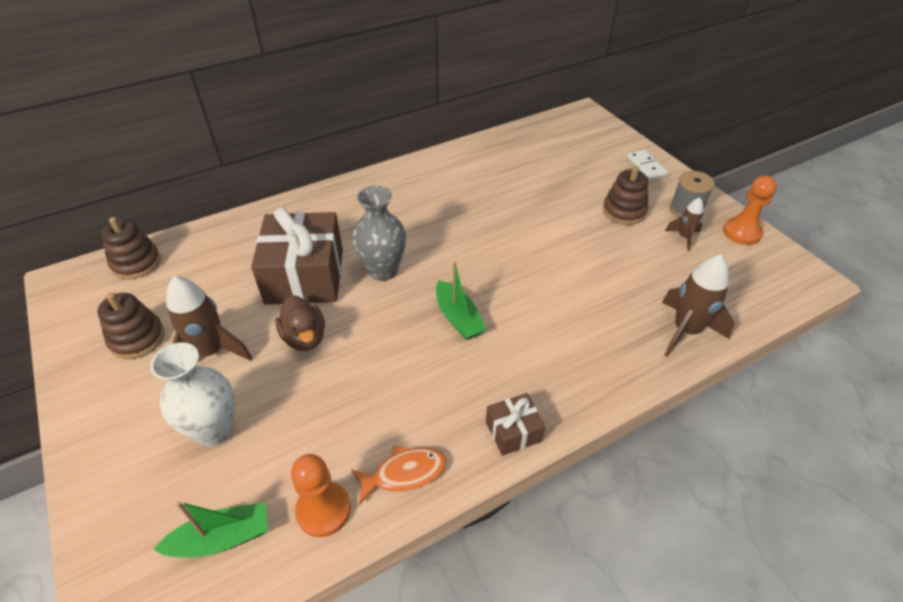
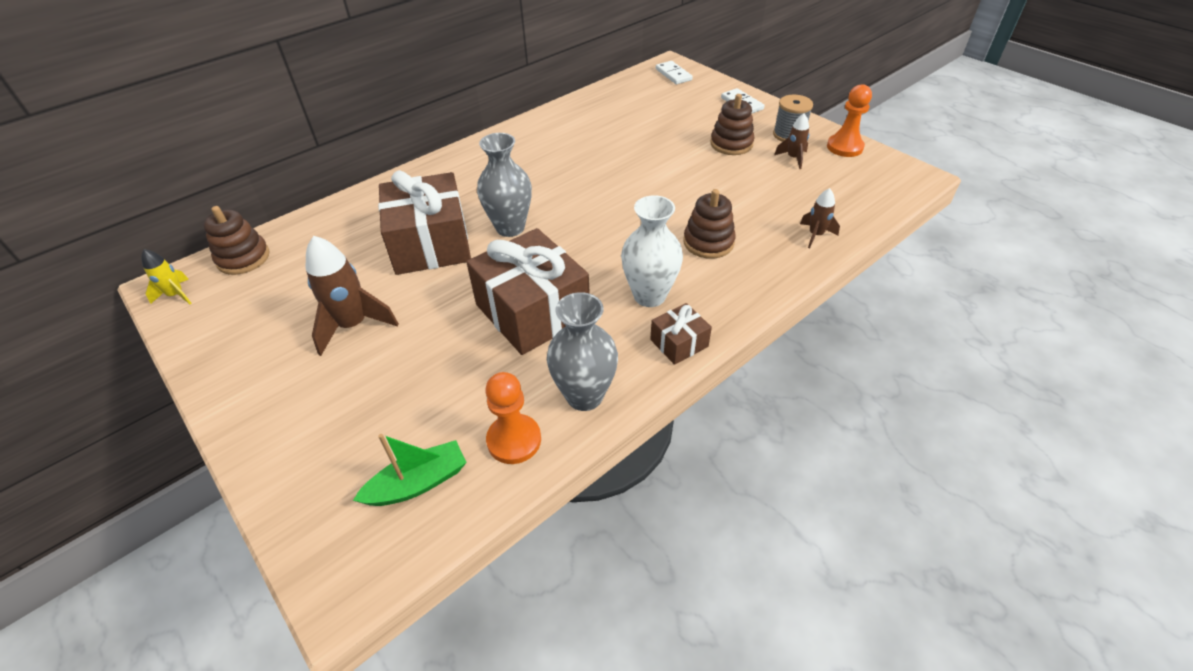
camera: 10 degrees left, 0 degrees up
brown stacking toy [97,292,165,359] -> brown stacking toy moved to [683,189,736,259]
white vase [150,342,234,447] -> white vase moved to [621,195,683,307]
brown duck [276,295,325,351] -> none
orange fish [351,446,446,505] -> grey vase [547,292,618,411]
green boat [436,262,487,340] -> none
brown rocket [662,254,734,357] -> brown rocket [800,188,840,248], size x0.55
none -> yellow rocket [141,249,192,304]
none -> brown gift [466,228,590,355]
none -> white domino [656,61,693,84]

